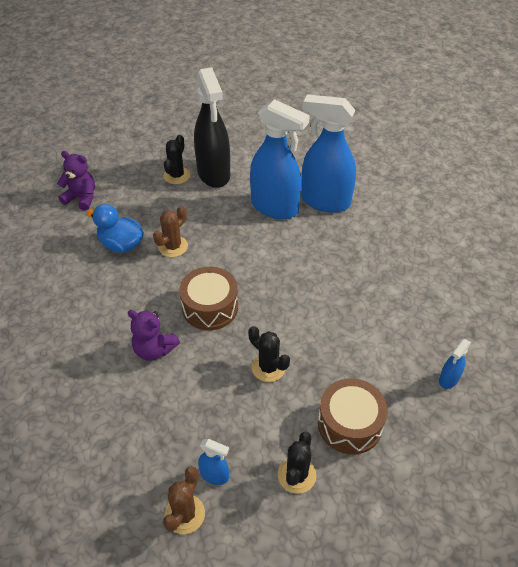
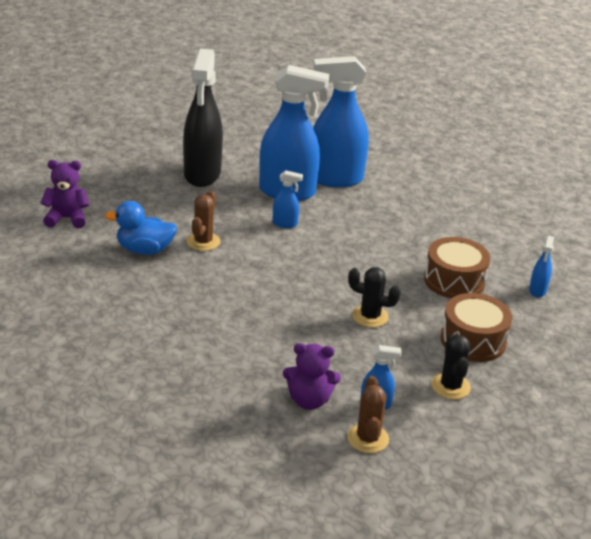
camera: 25 degrees left, 15 degrees down
purple teddy bear [128,310,180,361] -> purple teddy bear moved to [283,343,341,410]
black cactus [164,135,190,184] -> none
brown drum [179,267,238,330] -> brown drum moved to [424,237,490,298]
black spray bottle [194,67,230,188] -> black spray bottle turned 45 degrees clockwise [183,49,223,187]
none -> blue spray bottle [273,170,303,228]

